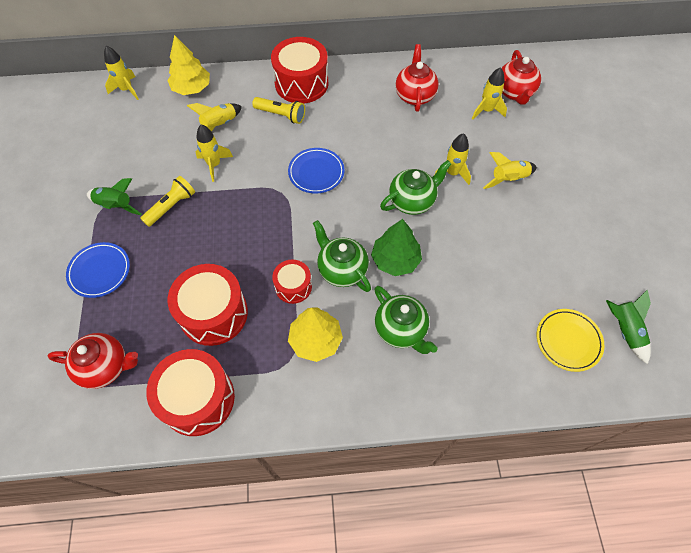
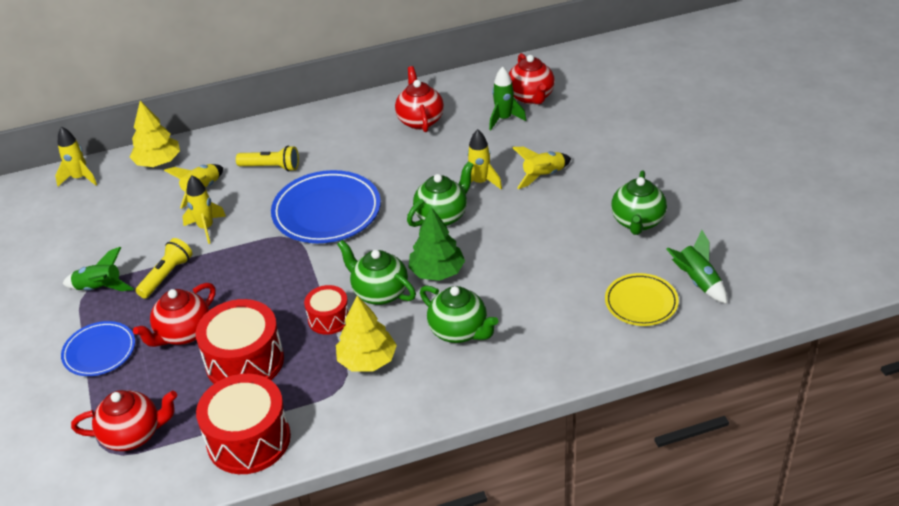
camera: 10 degrees left, 20 degrees down
red drum [271,37,328,103] -> none
blue plate [288,148,345,194] -> blue plate [271,170,381,243], size x1.68
yellow rocket [472,67,507,120] -> green rocket [489,67,526,130]
none -> red teapot [133,283,216,347]
none -> green teapot [611,170,667,235]

